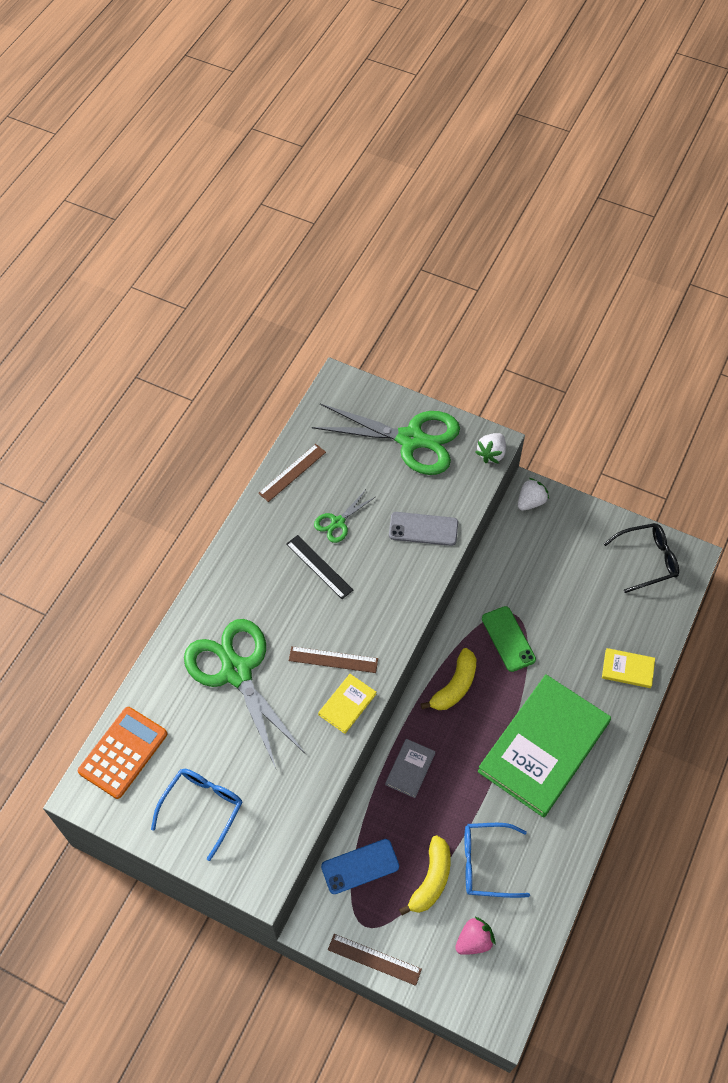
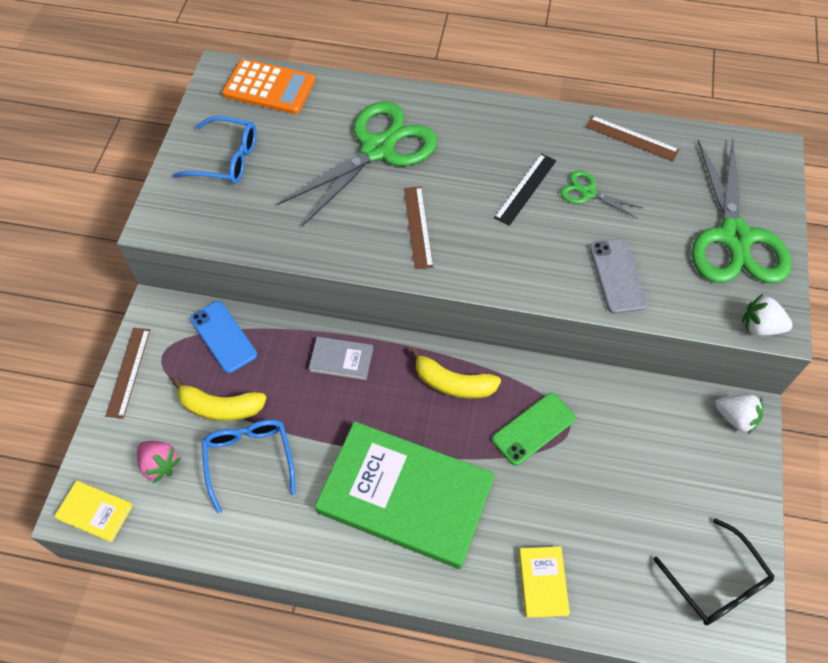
camera: 75 degrees right, 0 degrees up
yellow book [318,674,376,734] -> yellow book moved to [54,481,133,542]

